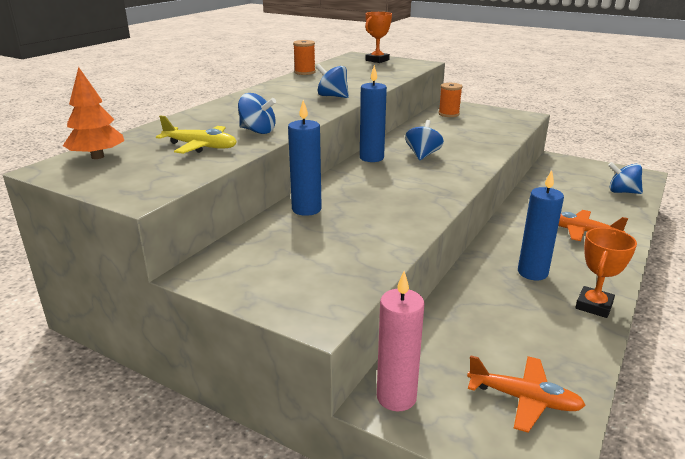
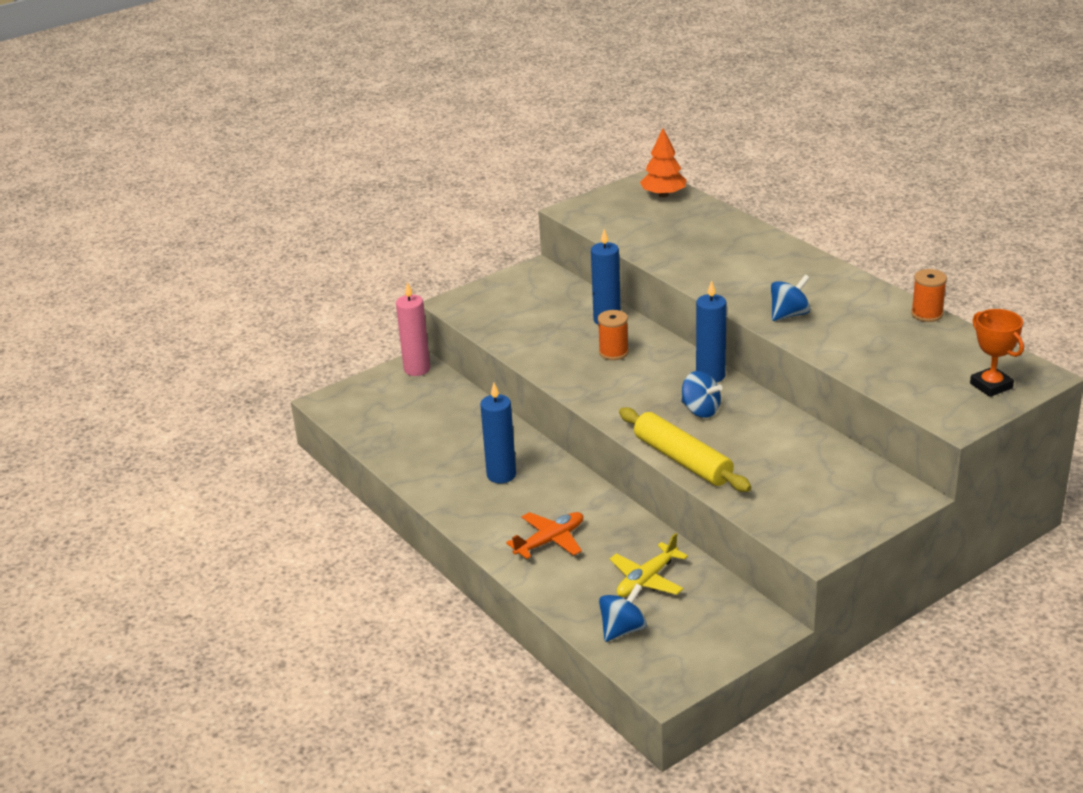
camera: 115 degrees right, 5 degrees up
yellow plane [156,115,237,154] -> yellow plane moved to [610,533,688,597]
blue spinning top [238,93,276,134] -> none
orange spool [438,83,463,117] -> orange spool moved to [598,310,629,360]
orange plane [467,355,586,433] -> none
orange trophy [575,228,637,318] -> none
none -> yellow rolling pin [619,407,752,492]

